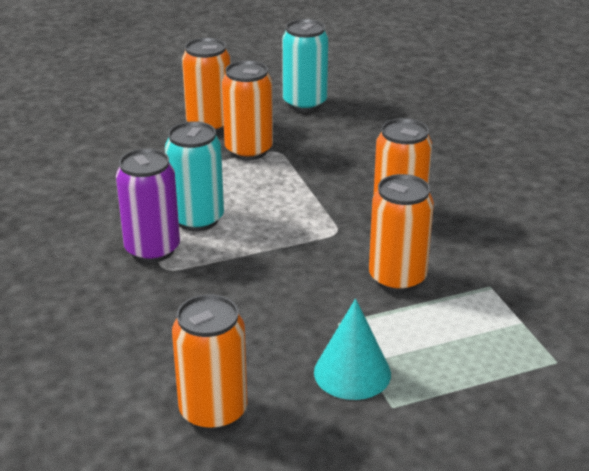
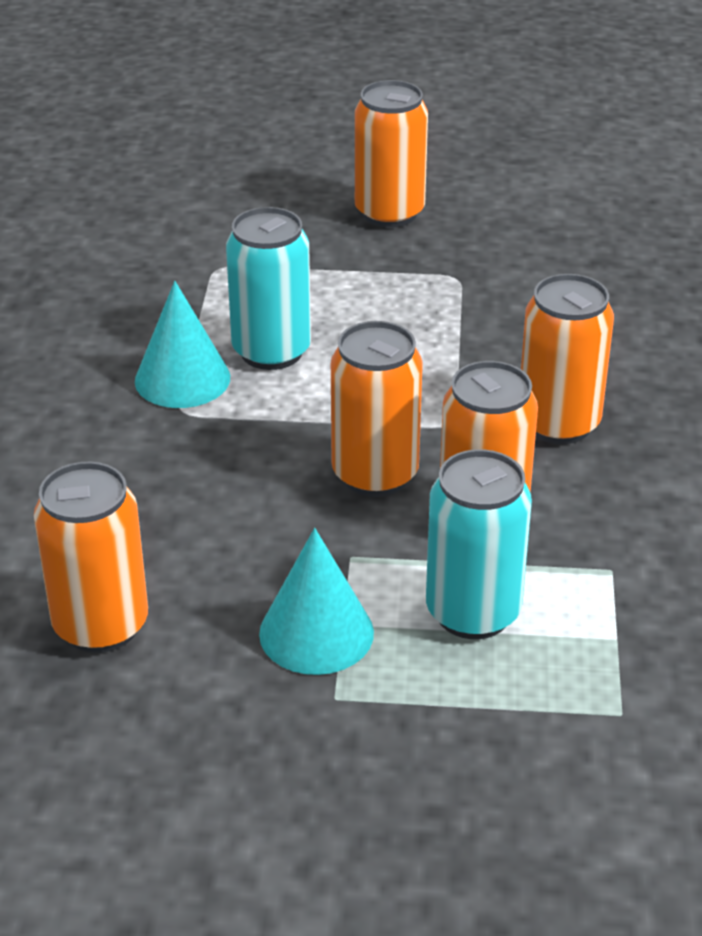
camera: 25 degrees right, 5 degrees up
purple can [116,148,180,263] -> turquoise cone [135,281,230,408]
orange can [222,60,273,160] -> orange can moved to [331,321,423,497]
turquoise can [282,19,328,112] -> turquoise can moved to [426,449,532,639]

